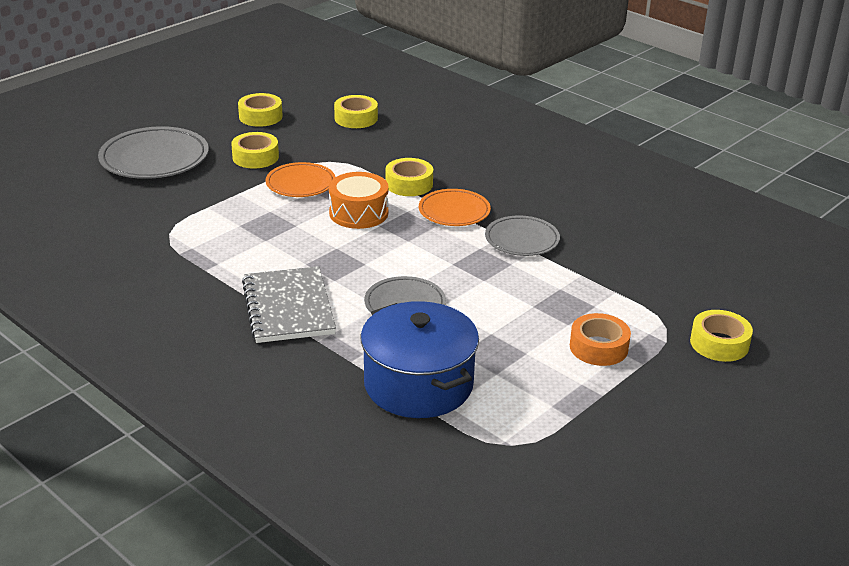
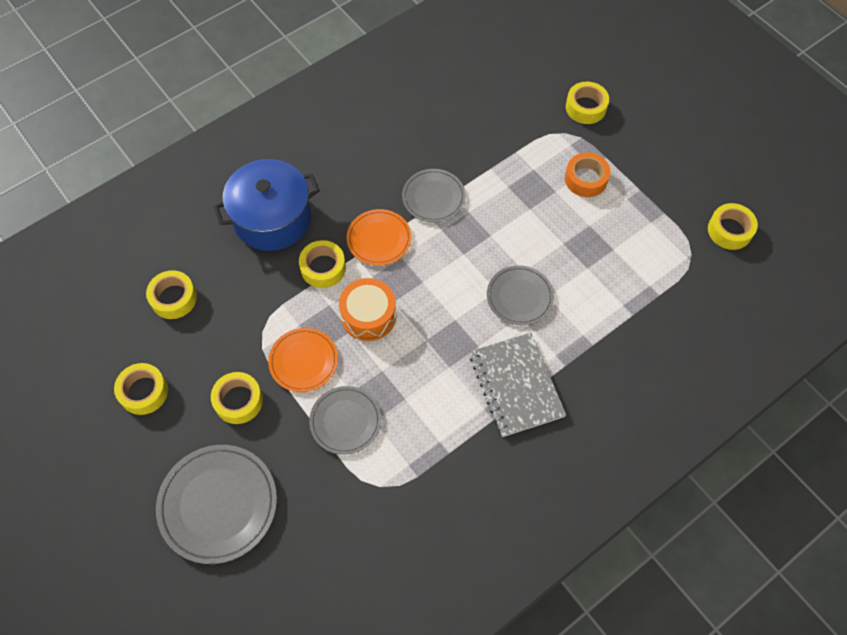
camera: 80 degrees left, 30 degrees up
grey notebook [242,266,336,343] -> grey notebook turned 75 degrees clockwise [470,332,566,437]
blue pot [361,301,479,418] -> blue pot moved to [213,159,320,251]
none -> grey plate [309,386,381,455]
none -> yellow tape [708,203,758,250]

